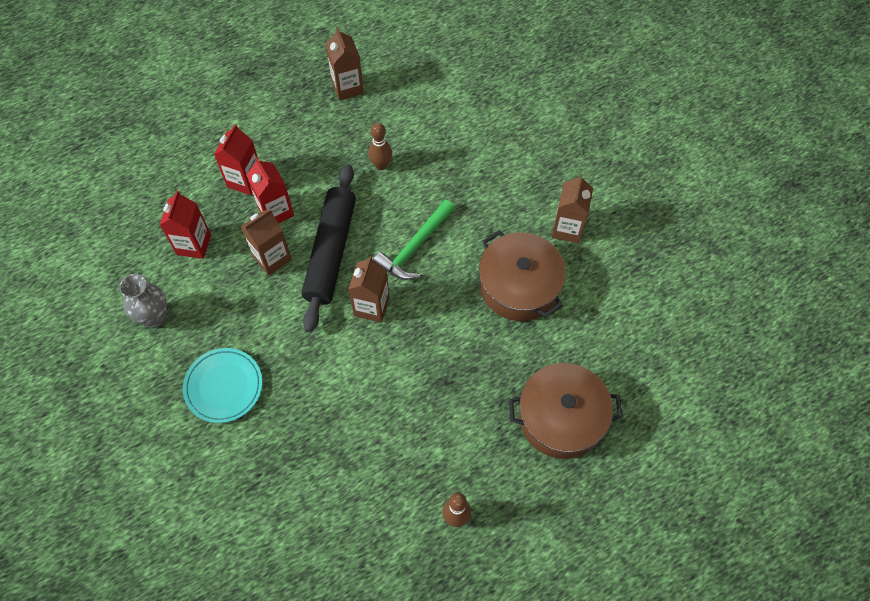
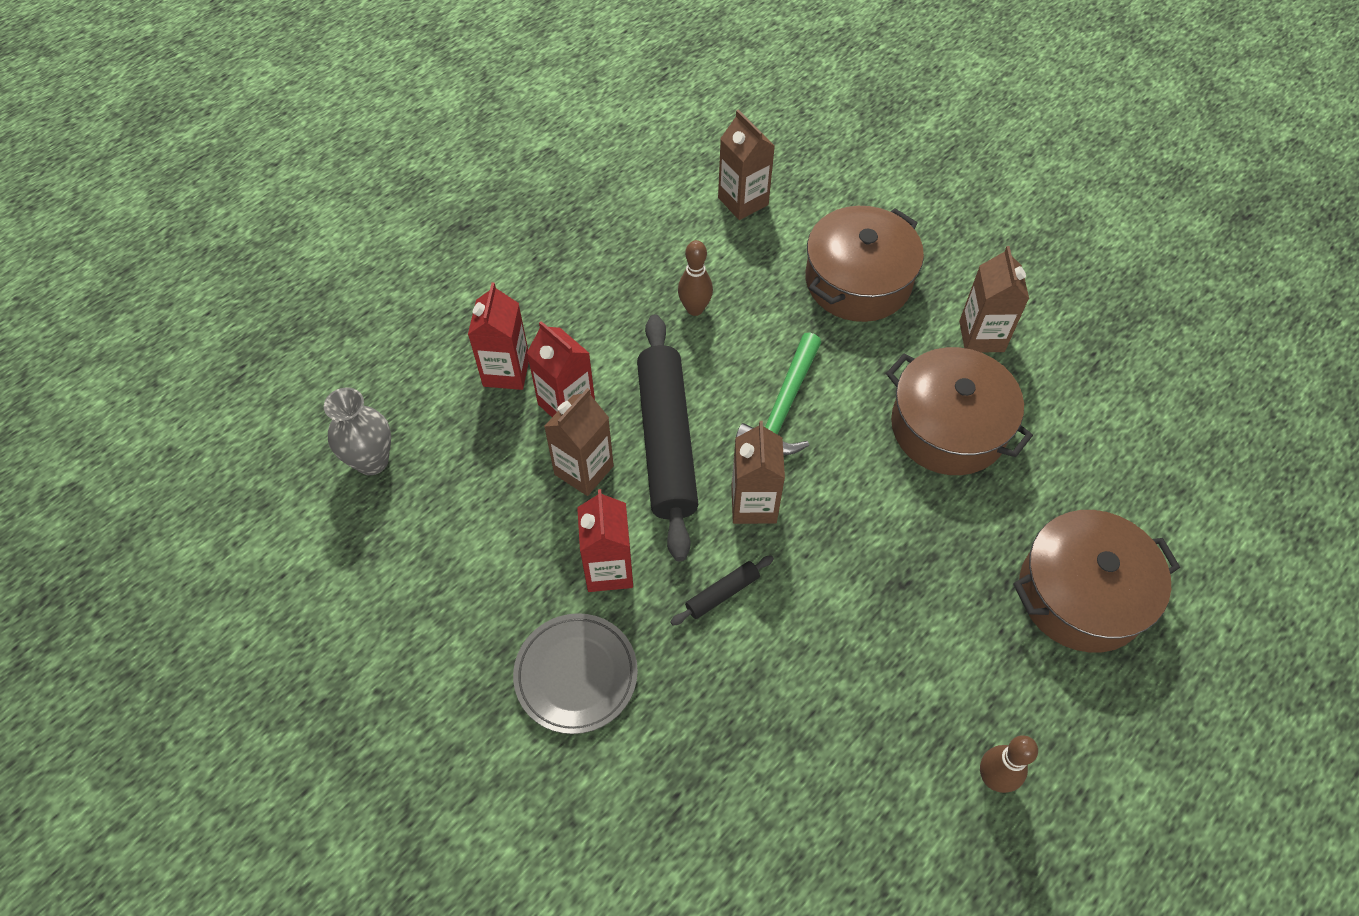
camera: 15 degrees left, 5 degrees down
grey vase [119,274,167,328] -> grey vase moved to [324,388,391,475]
red carton [160,190,211,259] -> red carton moved to [577,489,633,592]
turquoise plate [183,348,262,423] -> grey plate [513,613,638,734]
brown carton [326,27,364,101] -> brown carton moved to [718,110,775,220]
none -> black rolling pin [670,555,774,625]
none -> brown pot [806,206,924,322]

